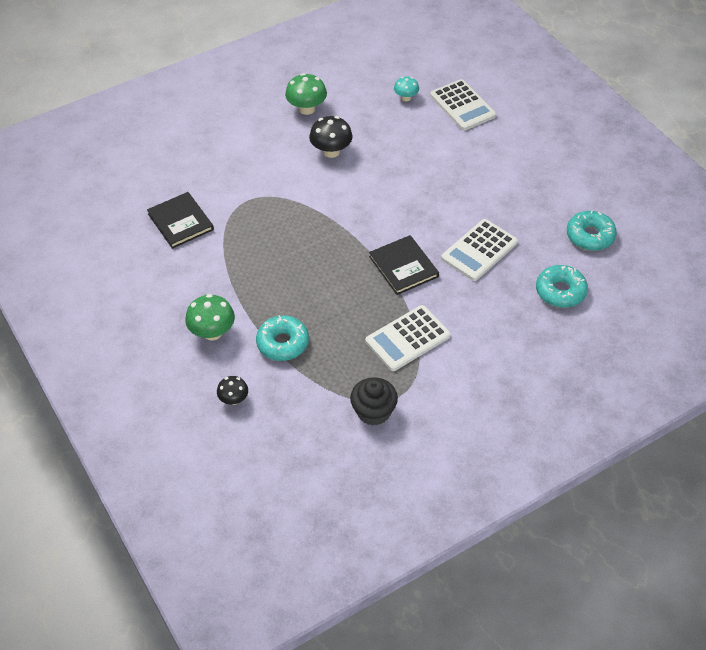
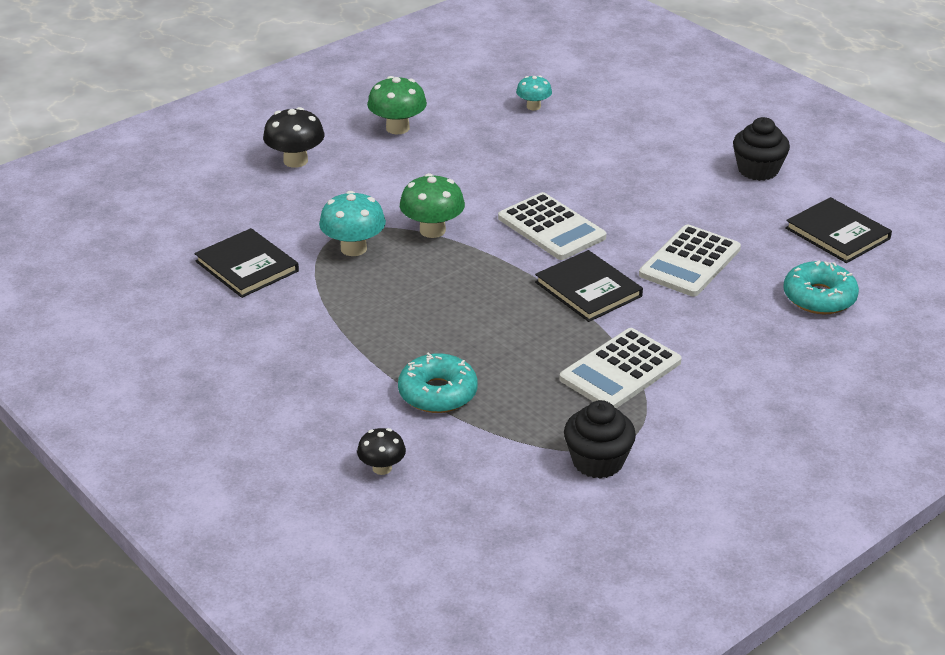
camera: 10 degrees left, 15 degrees down
green mushroom [185,294,235,340] -> green mushroom moved to [400,173,465,238]
black mushroom [309,116,353,158] -> black mushroom moved to [263,107,325,168]
white calculator [430,79,496,131] -> white calculator moved to [498,192,606,260]
turquoise donut [567,211,617,251] -> black book [785,197,892,263]
none -> turquoise mushroom [319,191,386,256]
none -> black cupcake [733,117,790,181]

